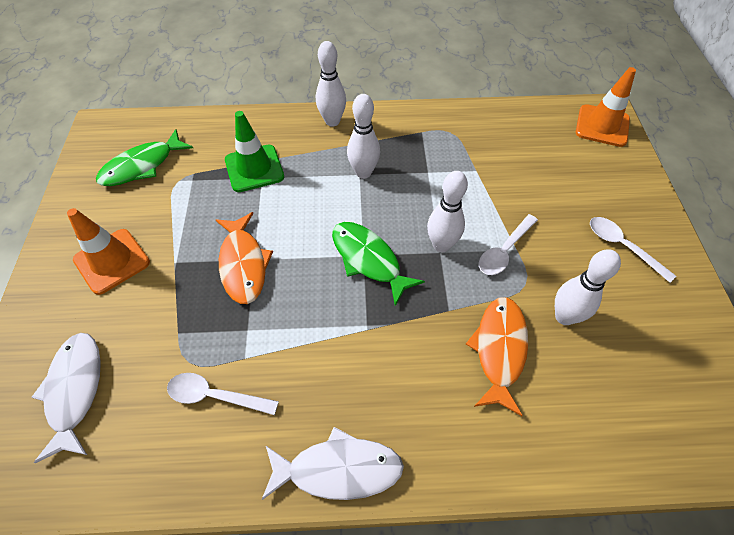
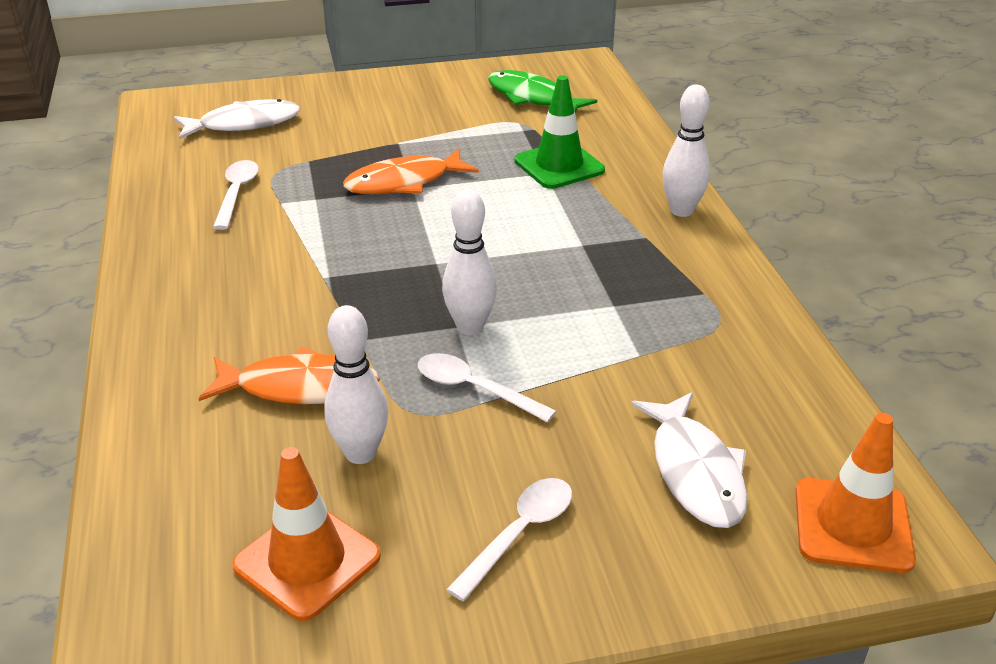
camera: 80 degrees right, 20 degrees down
orange traffic cone [67,208,150,295] -> orange traffic cone moved to [232,447,381,621]
white fish [262,427,404,500] -> white fish moved to [631,392,748,528]
green fish [332,222,425,306] -> none
white bowling pin [347,94,380,179] -> none

